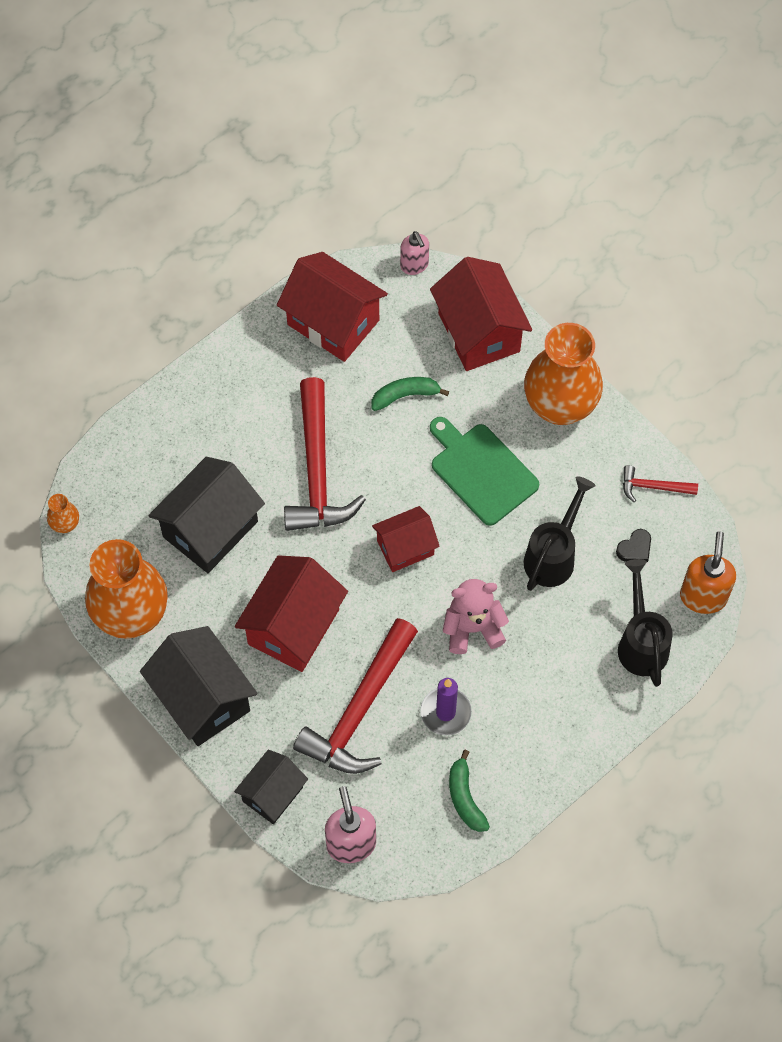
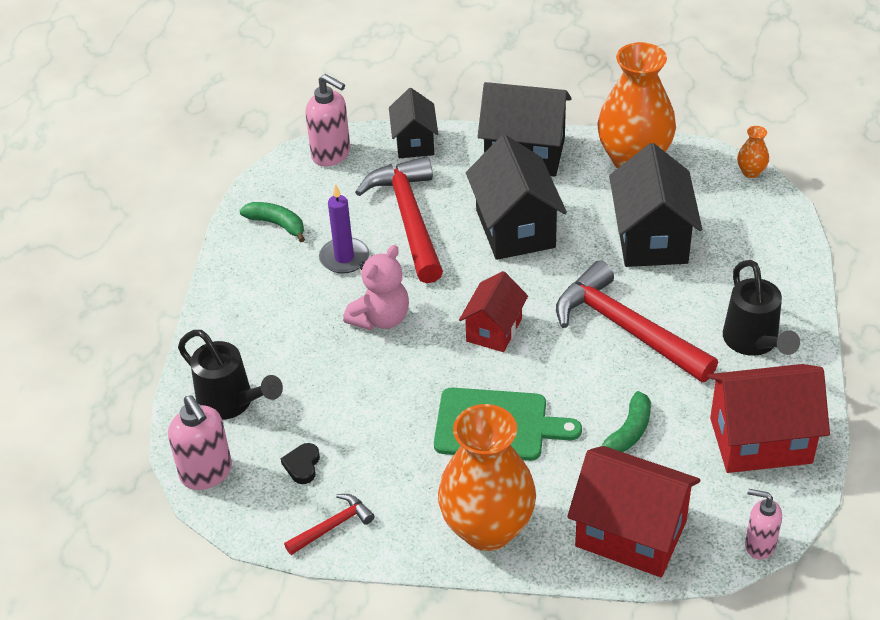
camera: 140 degrees right, 20 degrees down
red house [235,555,348,672] -> black house [466,135,567,260]
black watering can [524,476,596,591] -> black watering can moved to [723,260,800,356]
orange soap dispenser [680,531,736,614] -> pink soap dispenser [168,395,232,490]

